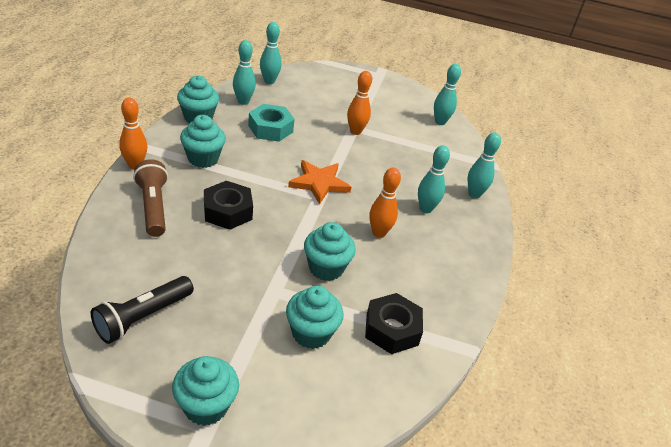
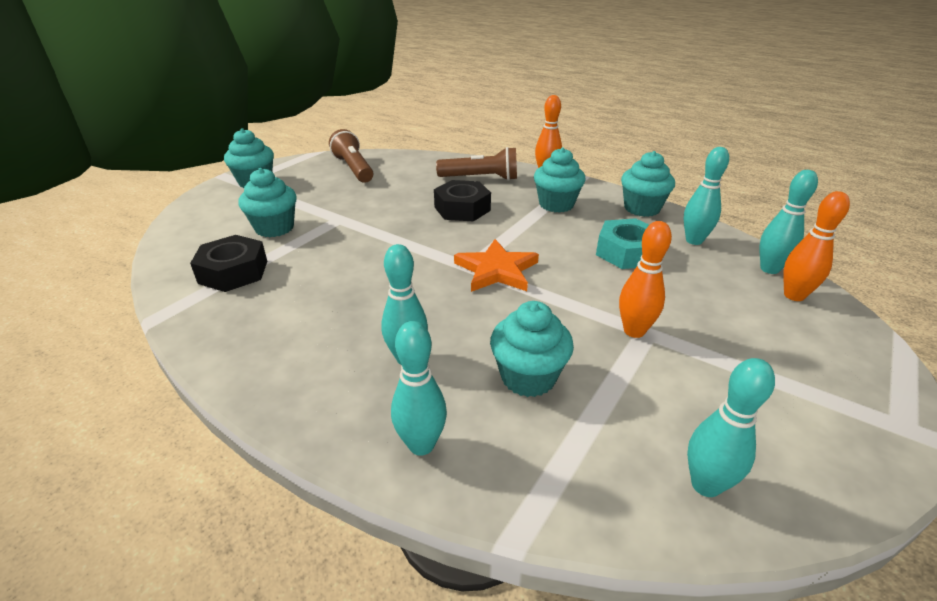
camera: 115 degrees right, 5 degrees down
black flashlight [91,276,194,344] -> brown flashlight [329,129,373,183]
turquoise cupcake [304,222,356,281] -> turquoise cupcake moved to [490,301,574,397]
orange bowling pin [369,167,401,238] -> orange bowling pin moved to [783,191,850,301]

